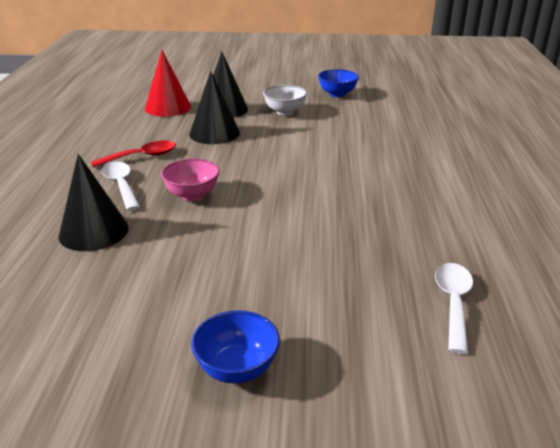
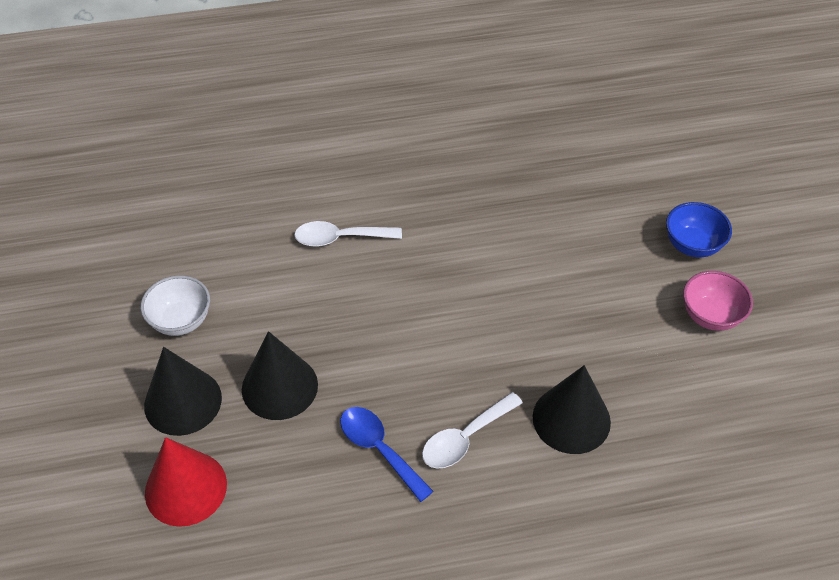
camera: 105 degrees left, 20 degrees up
red spoon [91,140,176,168] -> blue spoon [340,407,434,502]
pink bowl [161,158,220,201] -> pink bowl moved to [683,271,753,331]
blue bowl [318,69,359,97] -> none
white spoon [435,263,473,354] -> white spoon moved to [294,221,402,247]

